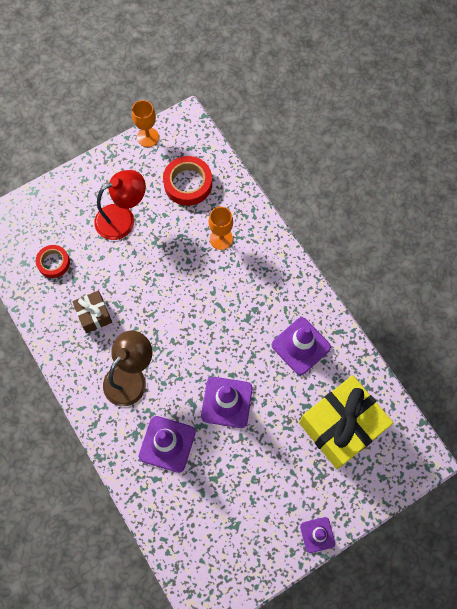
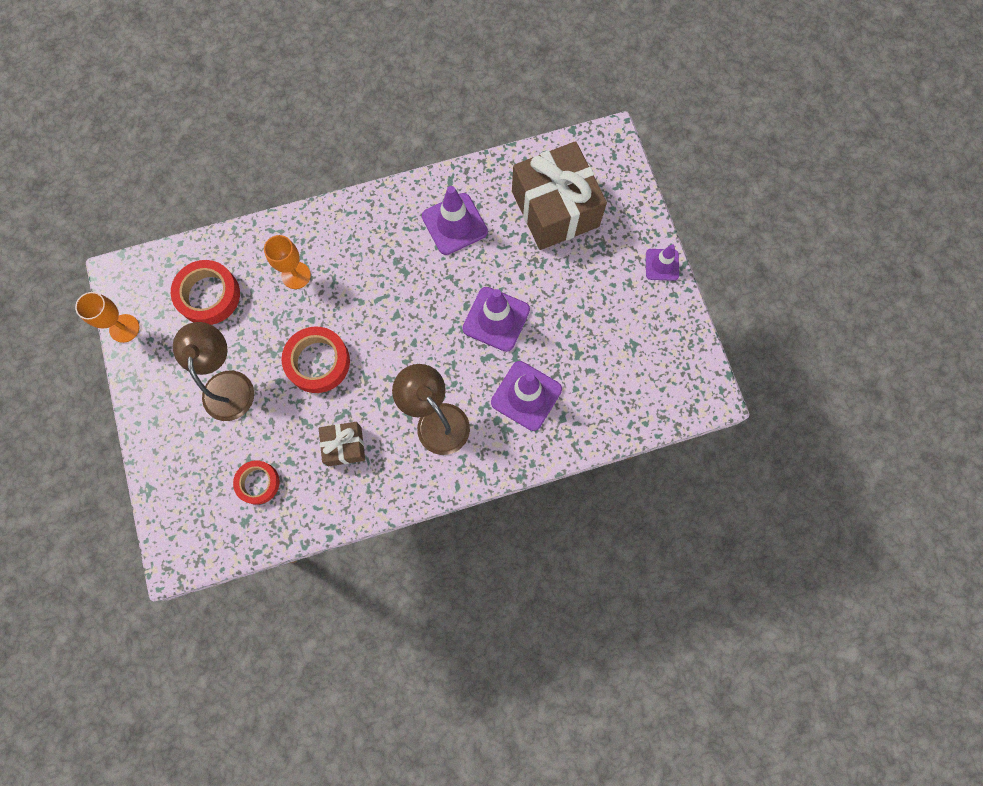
camera: 75 degrees left, 5 degrees up
red lamp [94,170,146,240] -> brown lamp [173,322,254,421]
yellow gift [299,375,393,469] -> brown gift [512,141,607,250]
none -> red tape [281,327,350,393]

